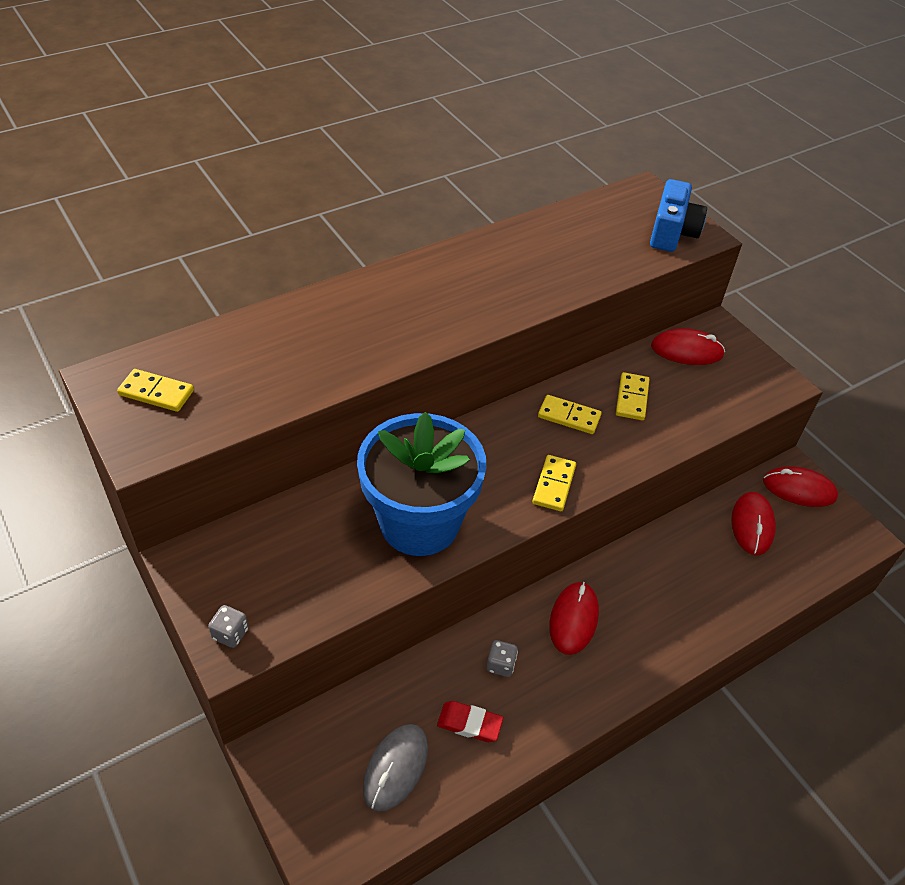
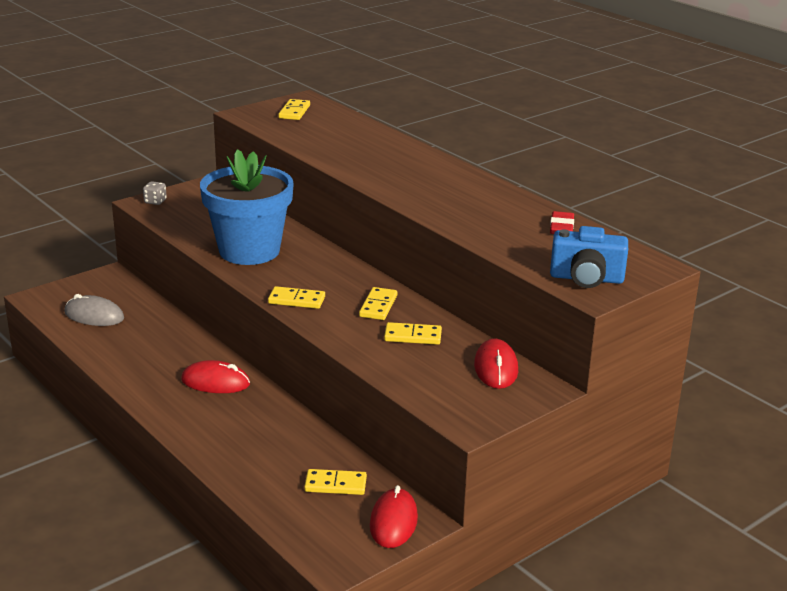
camera: 85 degrees right, 20 degrees down
red eraser [437,701,503,742] -> red eraser moved to [550,211,574,234]
grey dice [487,640,518,677] -> none
red mouse [731,492,776,555] -> yellow domino [304,469,367,495]

